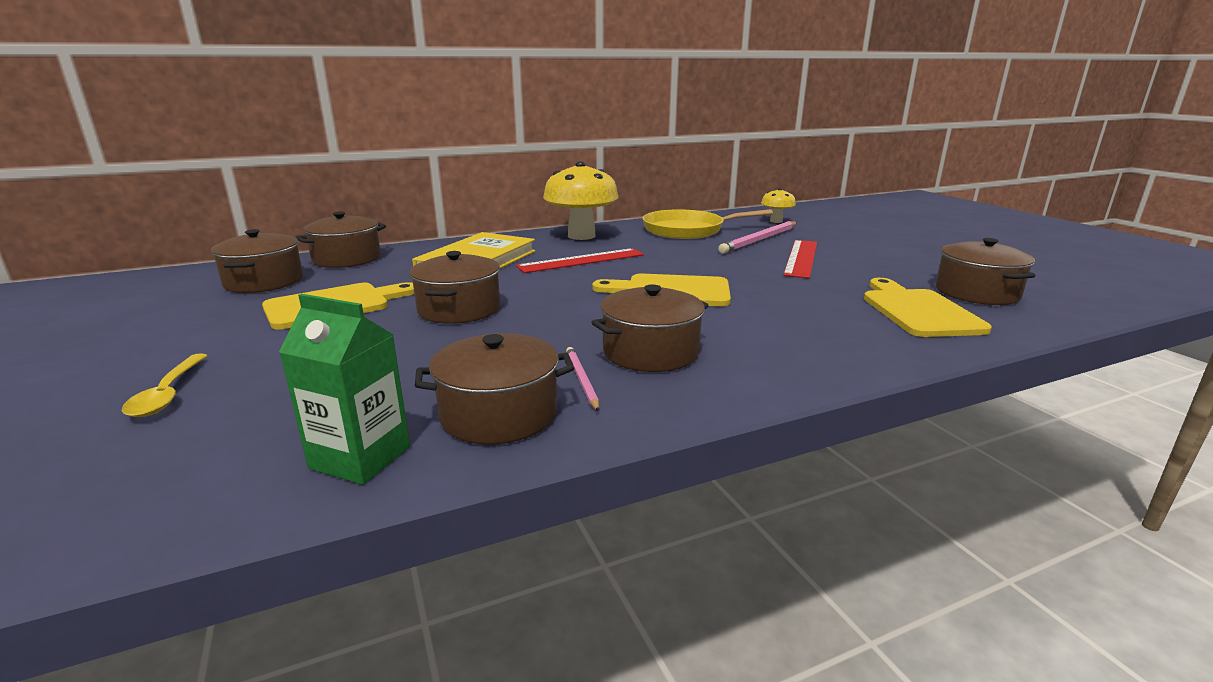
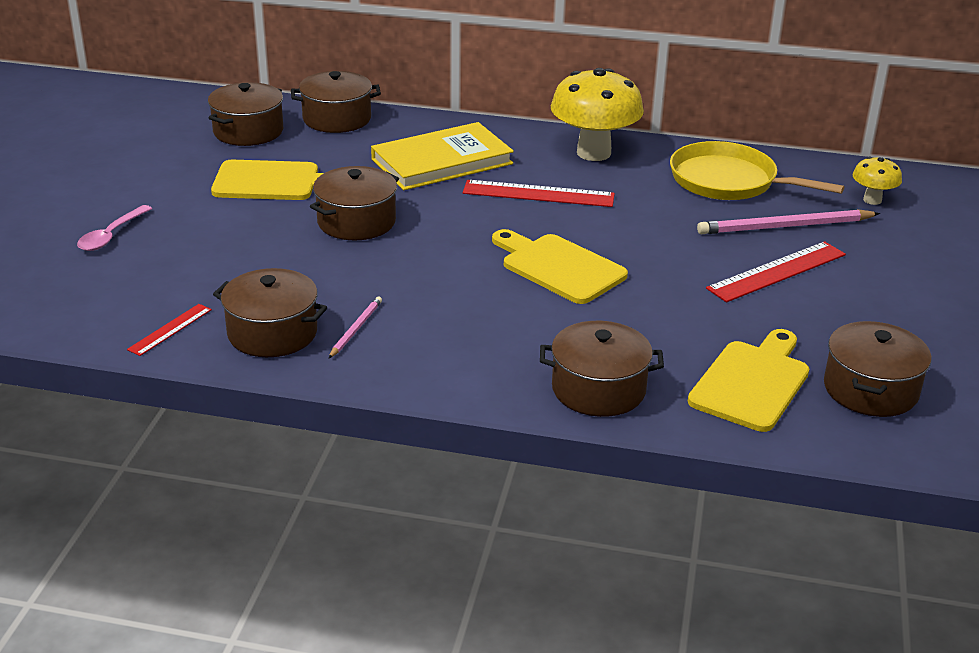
camera: 35 degrees right, 10 degrees up
yellow spoon [122,354,208,417] -> pink spoon [77,205,152,251]
green carton [279,294,410,485] -> red ruler [127,304,212,356]
brown pot [591,284,709,372] -> brown pot moved to [540,321,664,417]

